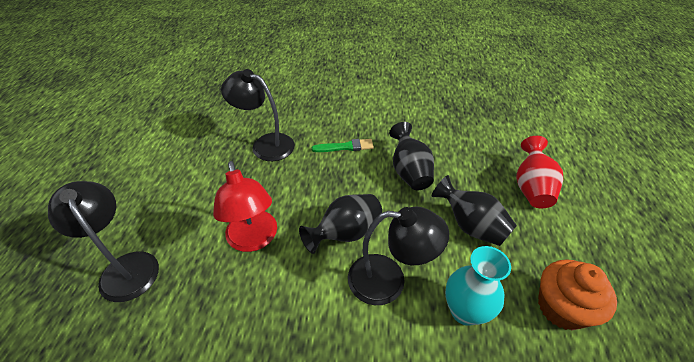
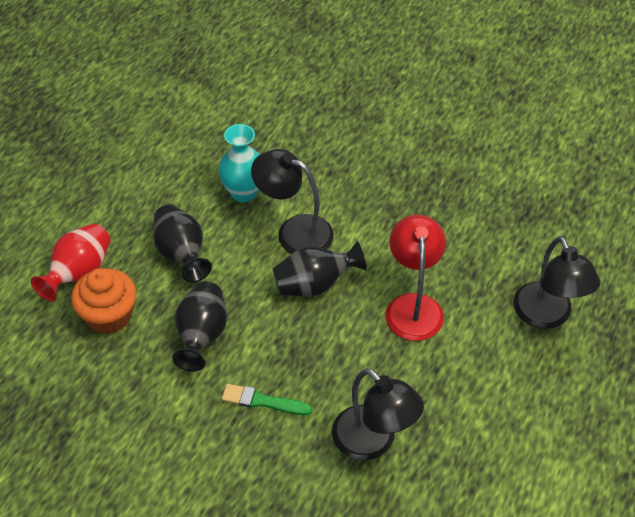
camera: 160 degrees left, 5 degrees up
orange cupcake [538,259,617,330] -> orange cupcake moved to [71,268,136,334]

